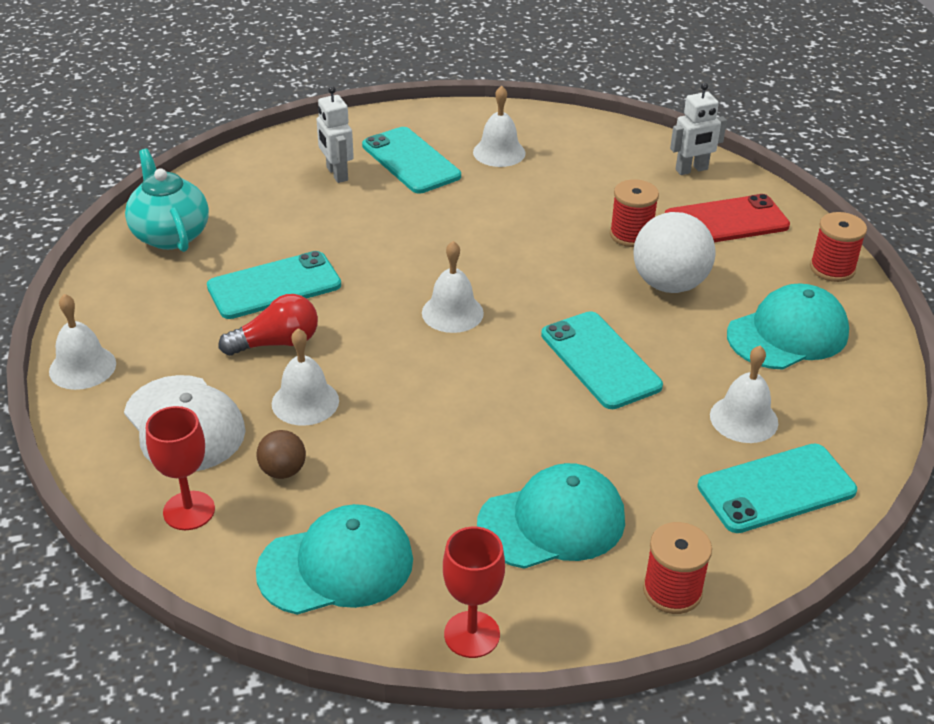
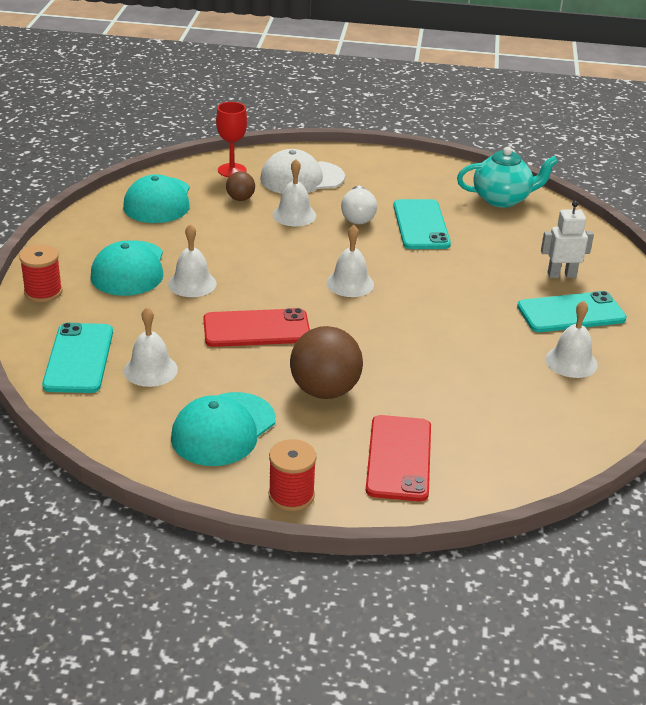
camera: 110 degrees right, 5 degrees down
white bell [49,294,116,390] -> white bell moved to [168,224,217,297]
red light bulb [219,294,318,356] -> white light bulb [341,186,377,224]
red goblet [443,527,505,658] -> none
turquoise phone [541,311,663,409] -> red phone [203,308,310,347]
red spool [610,179,659,247] -> none
white ball [633,212,715,293] -> brown ball [290,326,363,399]
white robot [670,83,727,175] -> none
turquoise cap [727,283,849,370] -> turquoise cap turned 45 degrees clockwise [171,392,276,466]

